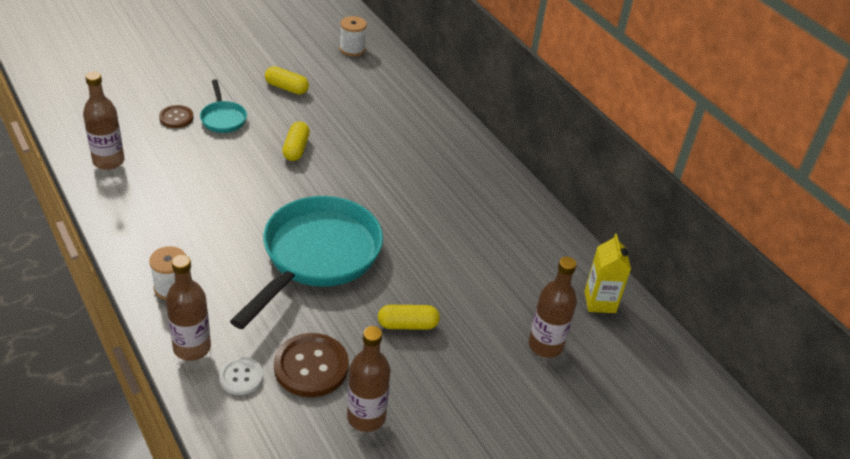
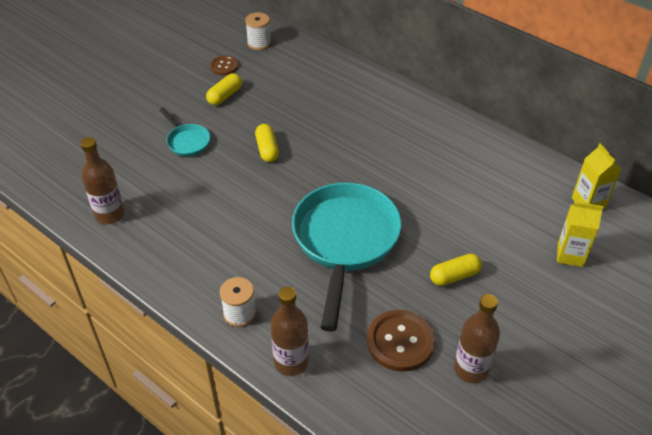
camera: 15 degrees left, 5 degrees up
brown button [159,105,194,128] -> brown button moved to [210,55,239,76]
white button [219,357,263,395] -> none
yellow capsule [265,66,309,95] -> yellow capsule turned 60 degrees counterclockwise [206,73,242,105]
brown bottle [529,257,577,358] -> yellow carton [557,202,604,267]

